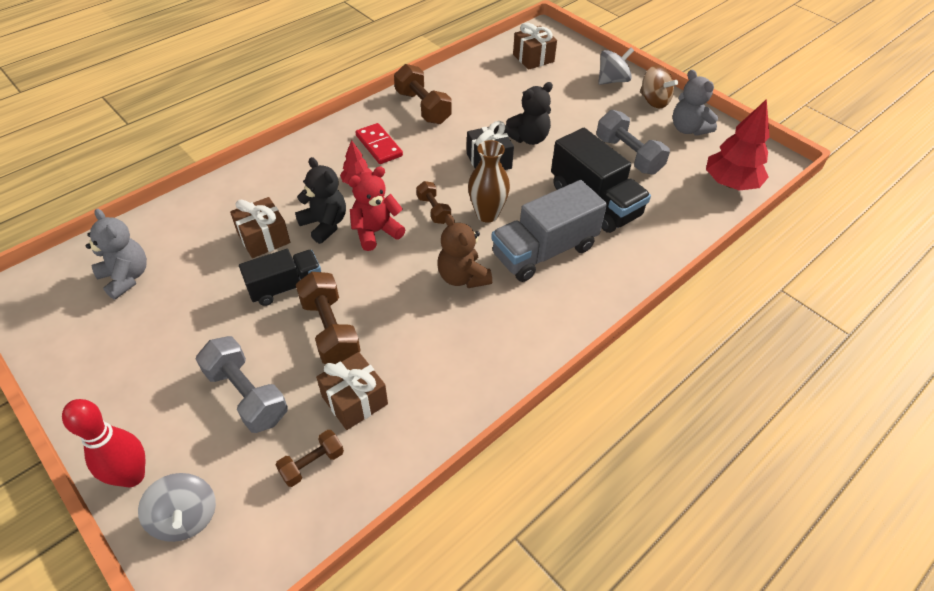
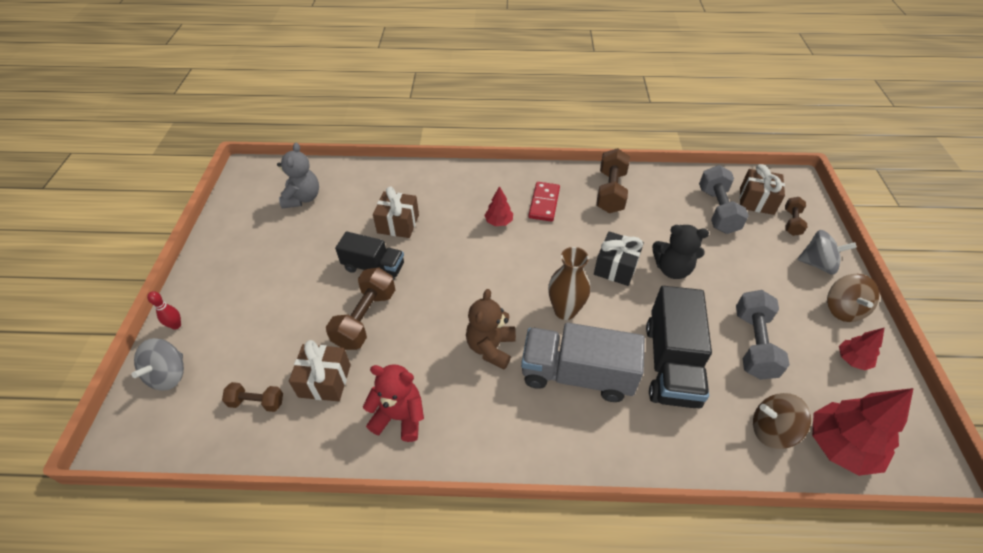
camera: 45 degrees right, 0 degrees up
red bowling pin [62,399,145,487] -> red bowling pin [147,291,181,330], size x0.52
grey dumbbell [196,336,288,433] -> grey dumbbell moved to [699,165,749,234]
black teddy bear [295,157,346,244] -> none
red teddy bear [348,166,406,251] -> red teddy bear moved to [363,364,424,442]
brown dumbbell [416,181,451,224] -> brown dumbbell moved to [785,197,807,236]
grey teddy bear [673,69,718,136] -> red tree [839,327,885,370]
none -> brown spinning top [753,393,811,449]

